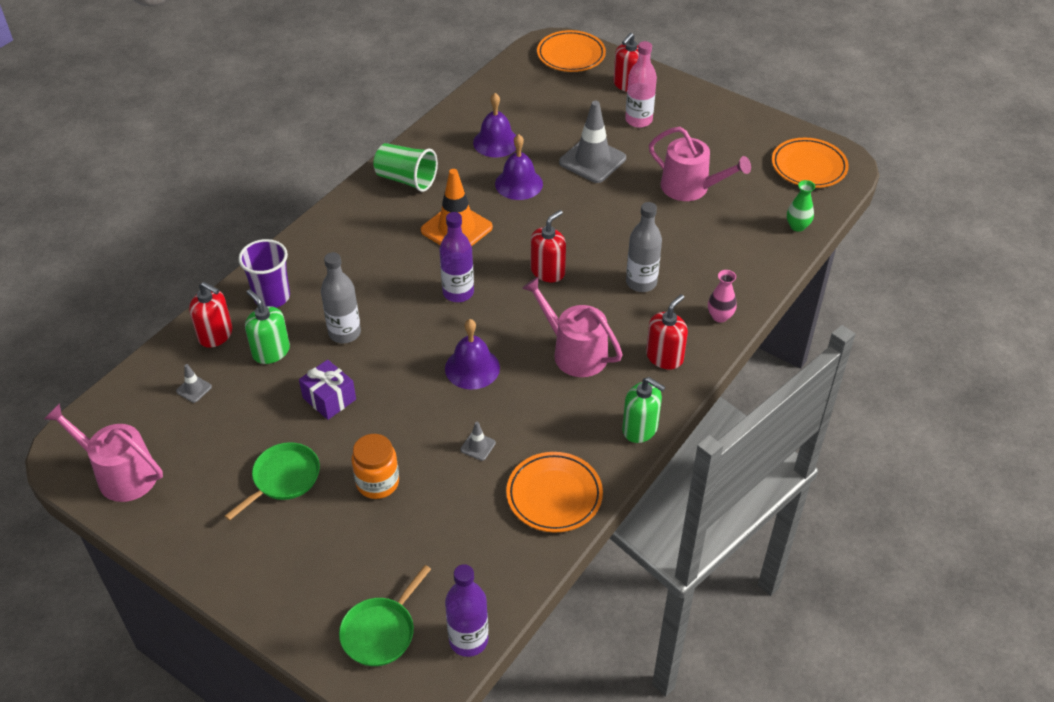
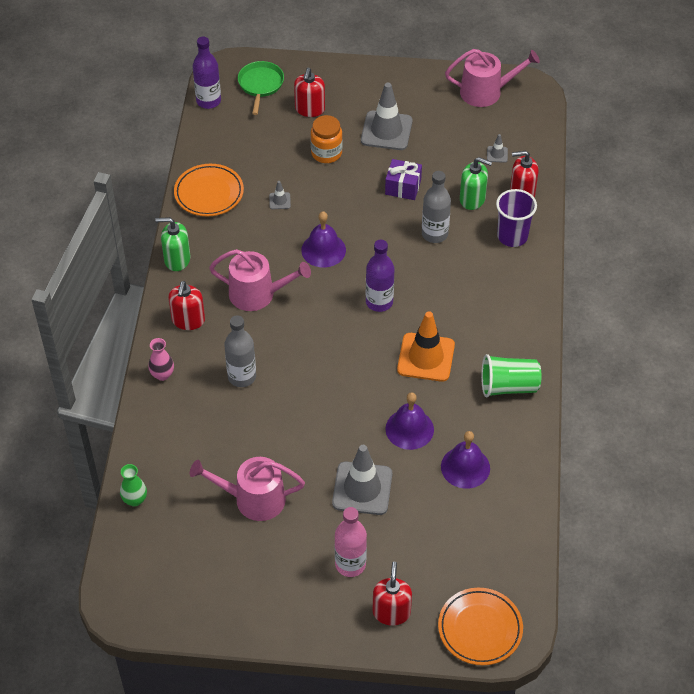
camera: 150 degrees right, 5 degrees up
green pan [225,442,320,521] -> grey traffic cone [361,83,413,150]
red soap dispenser [531,210,566,282] -> red soap dispenser moved to [294,68,325,117]
orange plate [772,138,849,188] -> none

